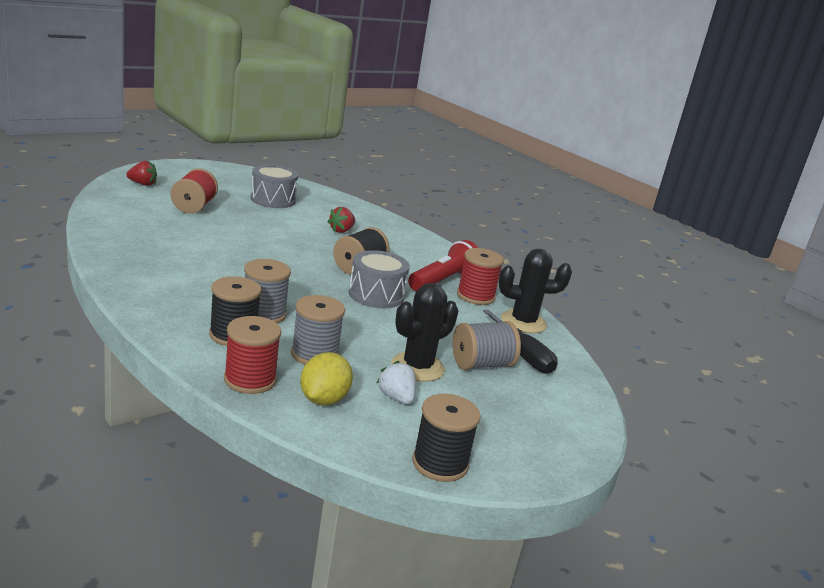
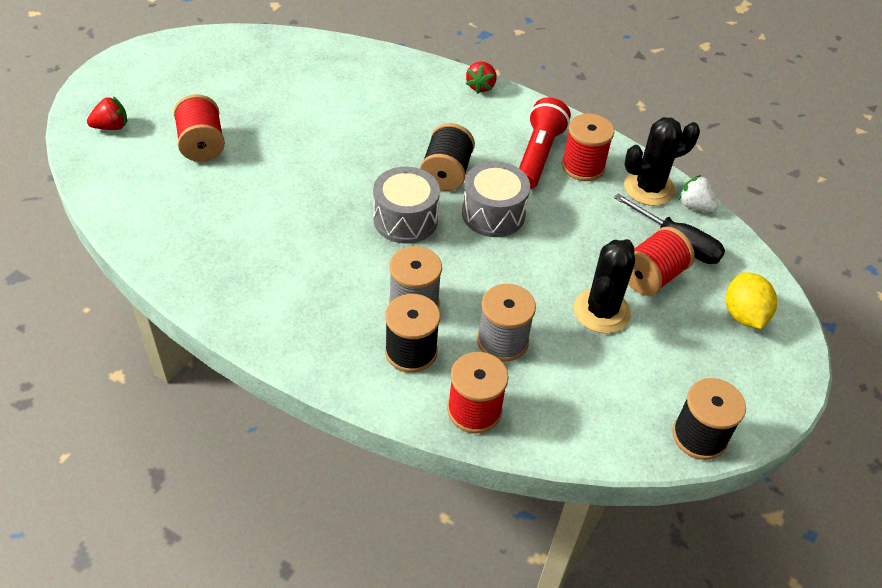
camera: 20 degrees left, 25 degrees up
grey drum [250,165,298,208] -> grey drum moved to [373,166,440,244]
yellow lemon [300,352,353,405] -> yellow lemon moved to [726,272,777,329]
red strawberry [328,207,355,233] -> red strawberry moved to [466,62,496,94]
white strawberry [377,361,416,404] -> white strawberry moved to [679,175,719,212]
grey spool [452,321,521,370] -> red spool [628,227,695,296]

